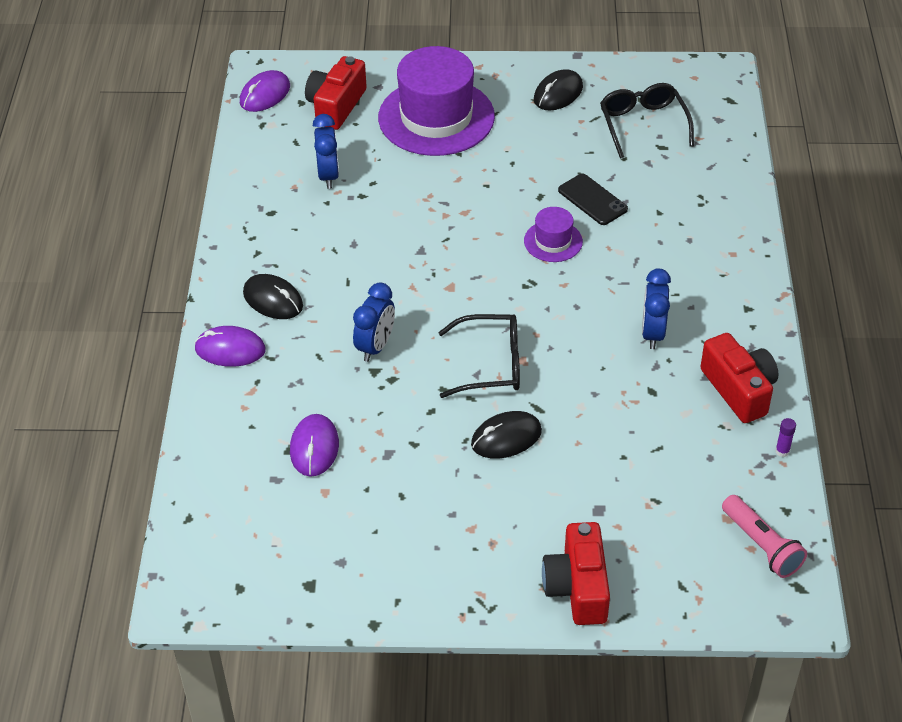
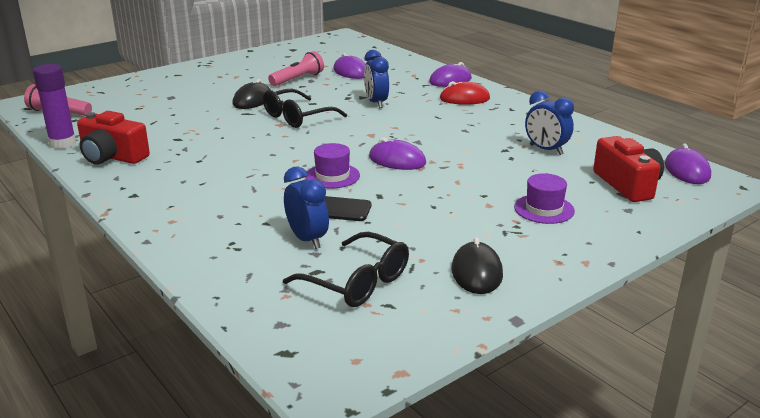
camera: 140 degrees right, 20 degrees down
black mouse [243,274,303,319] -> red mouse [439,81,490,105]
purple hat [378,46,495,156] -> purple hat [514,173,575,224], size x0.47
red camera [542,522,610,625] -> none
blue clock [642,268,671,349] -> blue clock moved to [284,166,329,249]
purple glue stick [775,418,796,457] -> purple glue stick [33,64,76,149], size x2.33
none -> pink flashlight [268,51,324,86]
none -> purple mouse [369,138,426,170]

